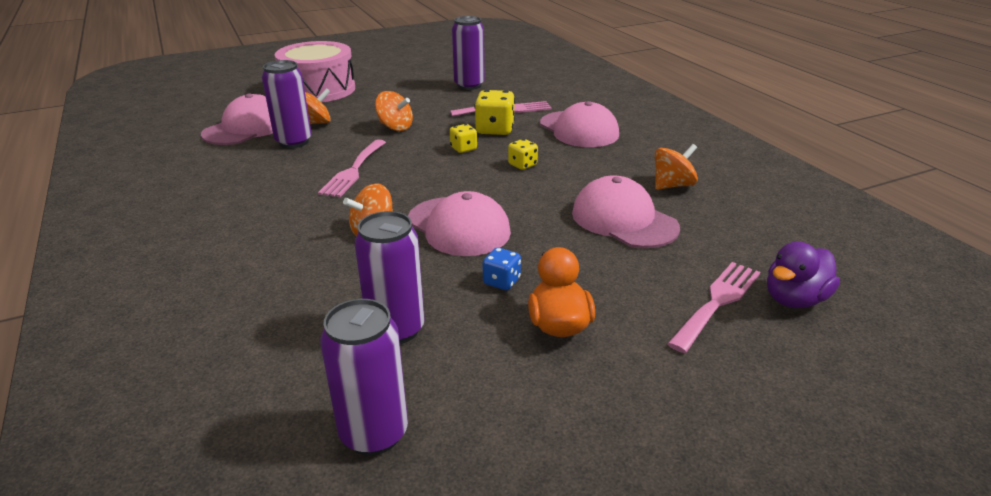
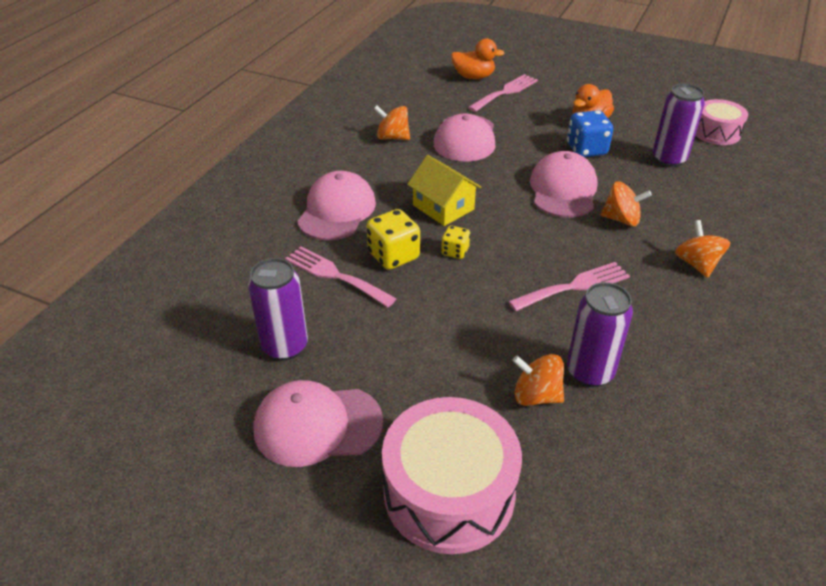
camera: 130 degrees left, 10 degrees up
pink cap [201,93,273,145] -> pink cap moved to [254,380,383,467]
purple can [320,299,408,455] -> pink drum [696,99,748,145]
orange spinning top [375,91,413,131] -> orange spinning top moved to [675,220,730,278]
blue dice [483,248,521,290] -> blue dice [567,110,613,157], size x1.73
yellow dice [508,139,538,170] -> yellow house [407,155,482,226]
pink fork [667,262,760,353] -> pink fork turned 135 degrees clockwise [468,74,538,112]
purple duck [767,241,840,308] -> orange duck [451,39,505,79]

